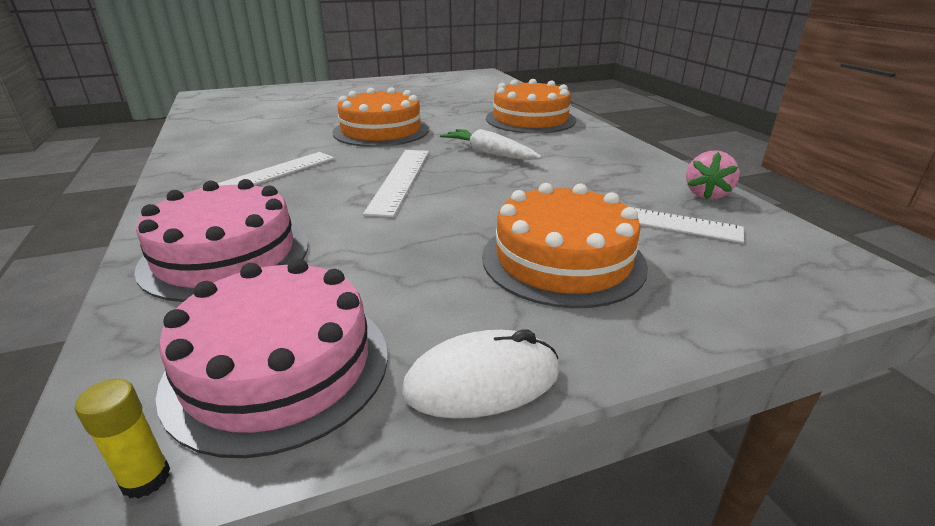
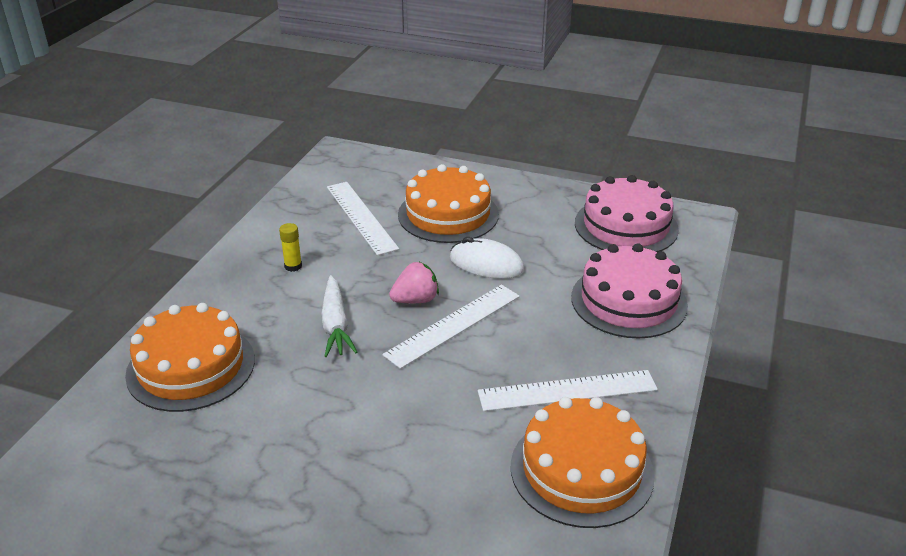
camera: 140 degrees left, 5 degrees up
yellow glue stick [75,379,170,499] -> yellow glue stick moved to [279,223,302,272]
orange cake [332,87,429,147] -> orange cake moved to [511,397,655,528]
white mouse [402,329,559,419] -> white mouse moved to [450,237,524,279]
pink strawberry [686,151,740,200] -> pink strawberry moved to [389,262,439,303]

